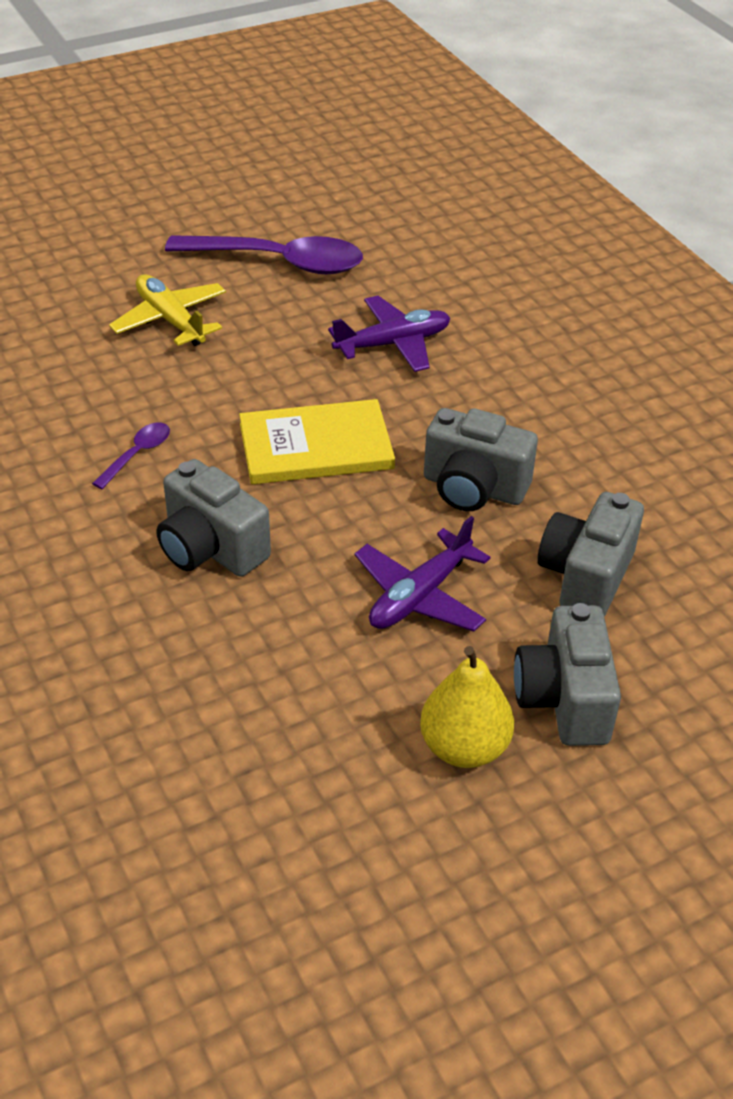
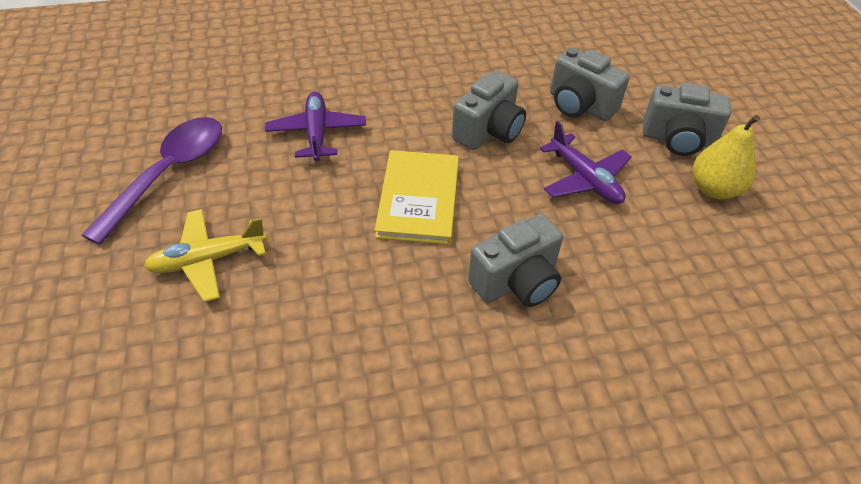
camera: 75 degrees left, 5 degrees up
purple spoon [92,423,170,489] -> none

